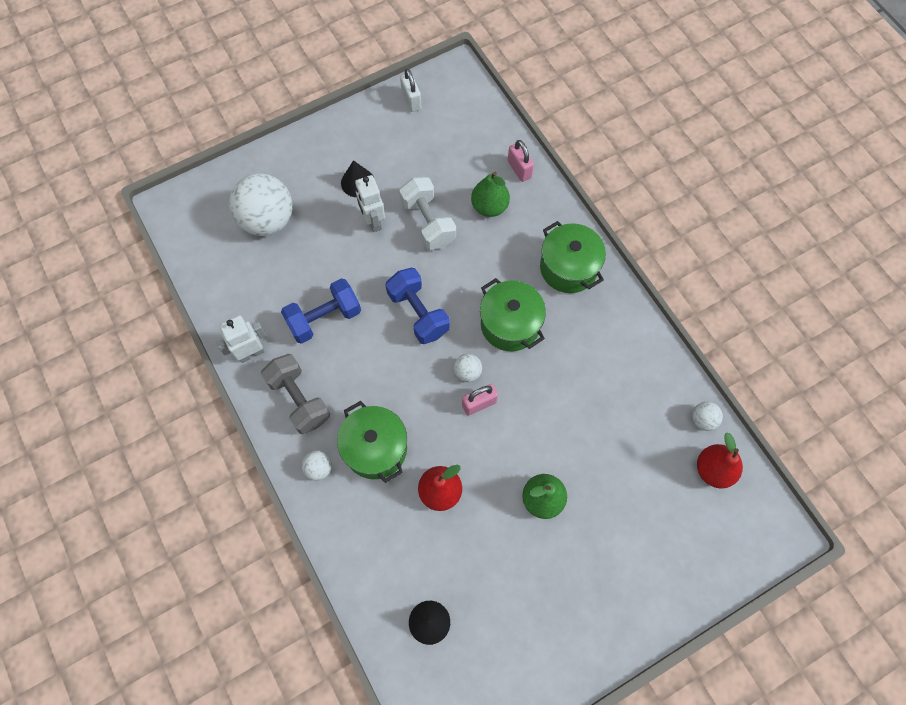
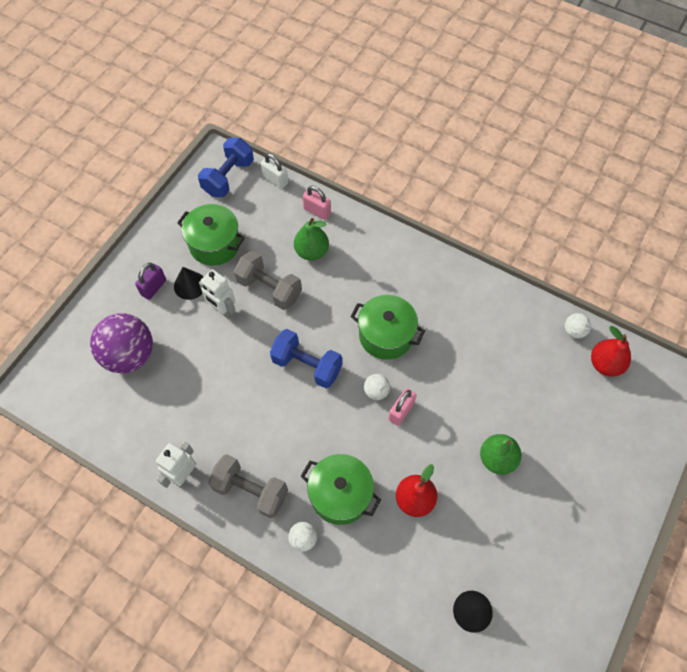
camera: 30 degrees left, 5 degrees down
white ball [229,173,292,236] -> purple ball [90,313,153,373]
blue dumbbell [281,278,361,344] -> blue dumbbell moved to [198,138,254,197]
white dumbbell [399,177,456,250] -> grey dumbbell [234,251,302,310]
white padlock [400,69,421,112] -> white padlock moved to [261,153,288,189]
green pot [540,221,606,293] -> green pot moved to [177,204,245,266]
none -> purple padlock [135,263,166,300]

